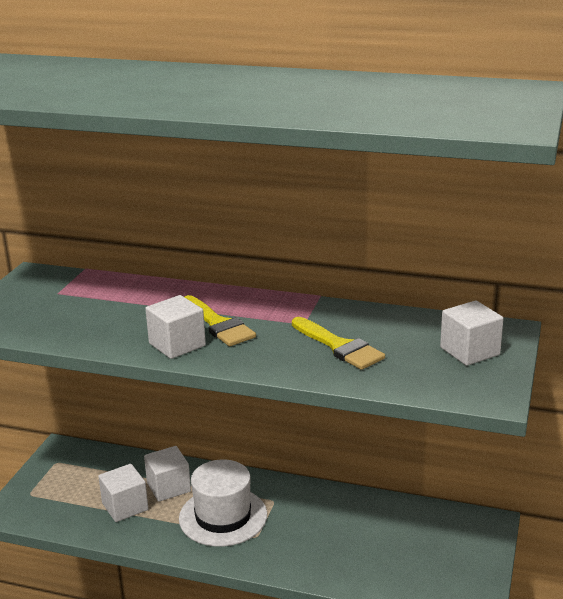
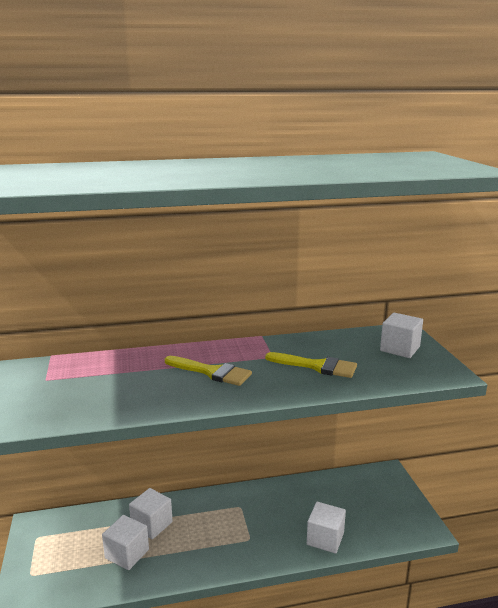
camera: 30 degrees left, 5 degrees down
white cube [145,295,206,359] -> white cube moved to [307,502,346,554]
white hat [179,459,267,547] -> none

